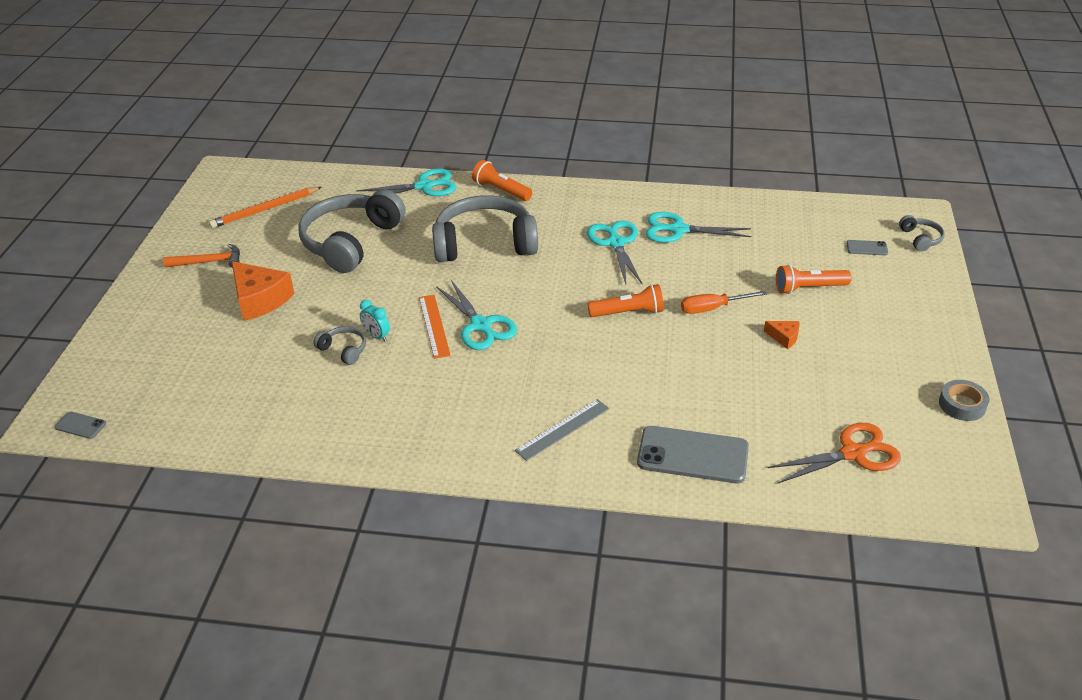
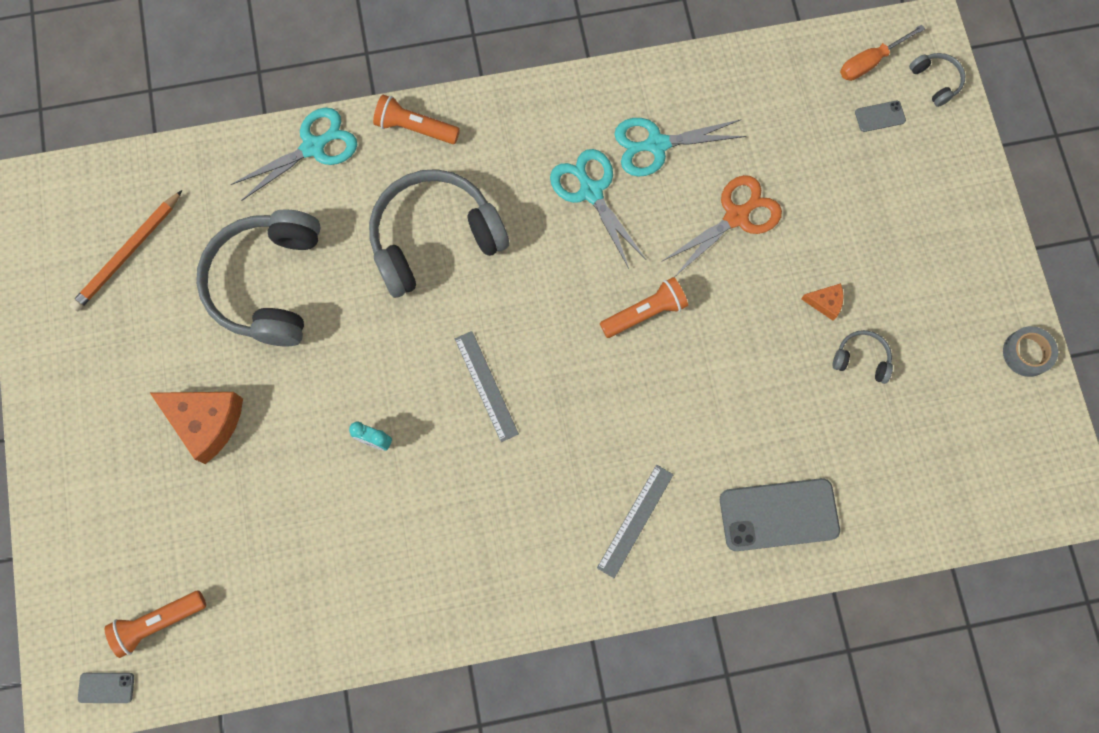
camera: 20 degrees left, 35 degrees up
orange hammer [163,244,240,268] -> none
grey headphones [313,326,366,365] -> grey headphones moved to [833,330,893,384]
orange ruler [419,295,451,359] -> none
turquoise scissors [436,280,517,350] -> grey ruler [455,331,519,442]
orange screwdriver [681,291,767,314] -> orange screwdriver moved to [840,25,925,81]
orange scissors [768,423,901,484] -> orange scissors moved to [661,175,782,276]
orange flashlight [776,265,851,294] -> orange flashlight moved to [105,591,206,658]

